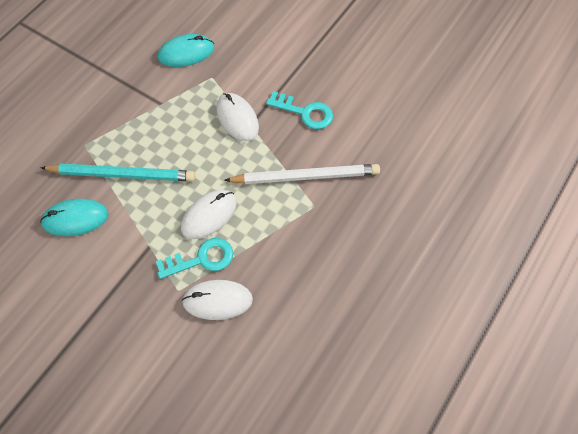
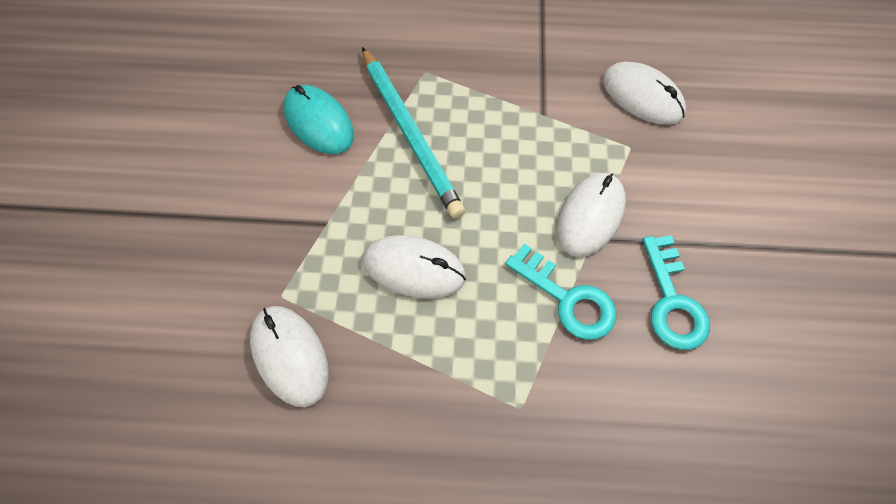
camera: 60 degrees right, 0 degrees up
turquoise key [156,238,233,279] -> turquoise key moved to [505,244,616,340]
turquoise mouse [158,34,214,67] -> white mouse [603,62,686,125]
white pencil [224,164,380,184] -> none

